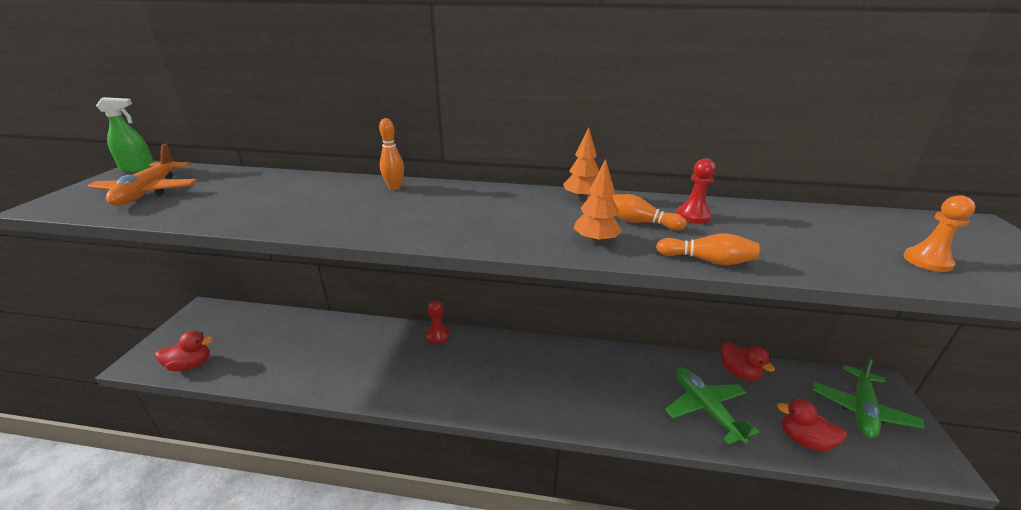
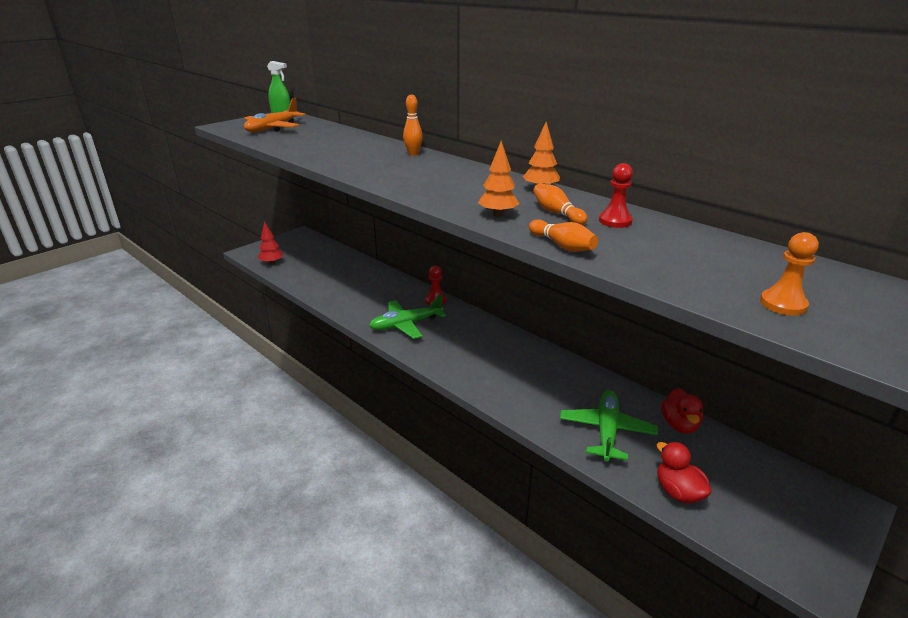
camera: 35 degrees right, 0 degrees up
red duck [155,331,213,371] -> red tree [258,221,283,265]
green plane [813,356,925,438] -> green plane moved to [369,294,446,339]

